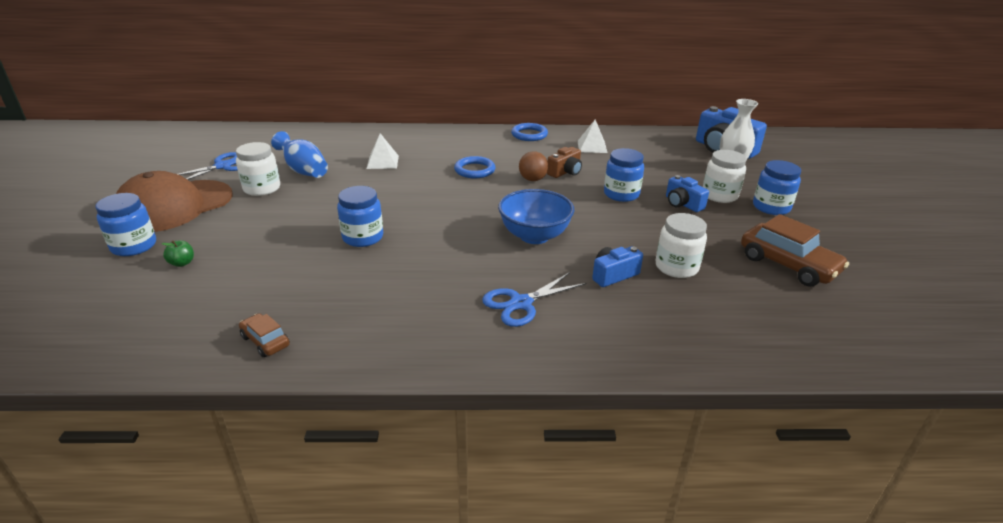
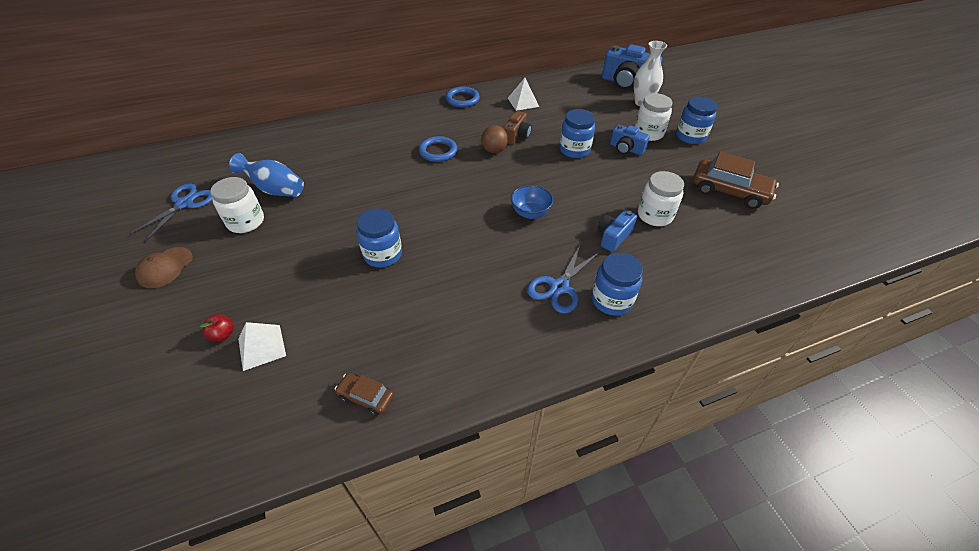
camera: 20 degrees left, 15 degrees up
blue jar [95,193,156,256] -> blue jar moved to [592,253,643,316]
brown cap [116,171,233,232] -> brown cap [135,247,193,288], size x0.47
green apple [161,240,194,267] -> red apple [200,314,234,341]
white pyramid [367,133,399,169] -> white pyramid moved to [238,322,286,371]
blue bowl [498,189,575,244] -> blue bowl [511,185,553,219], size x0.64

